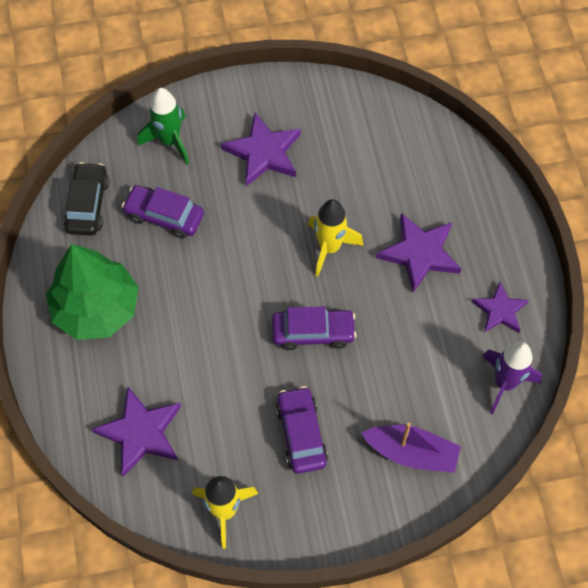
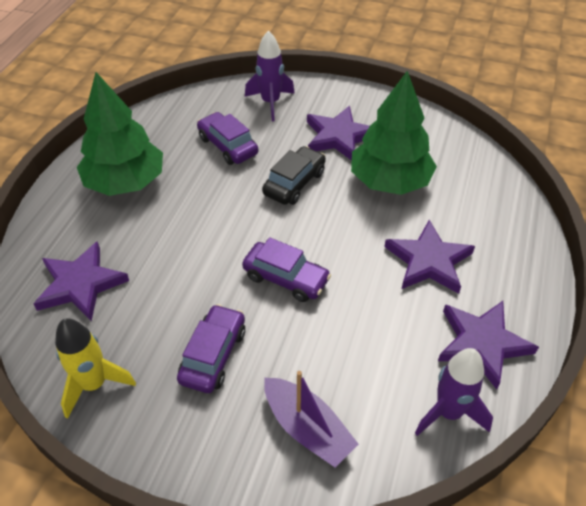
camera: 30 degrees right, 15 degrees down
black car [64,162,109,236] -> black car moved to [262,146,326,205]
green rocket [138,88,189,164] -> purple rocket [245,30,295,121]
yellow rocket [308,199,364,276] -> none
purple star [472,282,529,333] -> purple star [438,301,539,390], size x1.54
none -> green tree [351,71,437,195]

